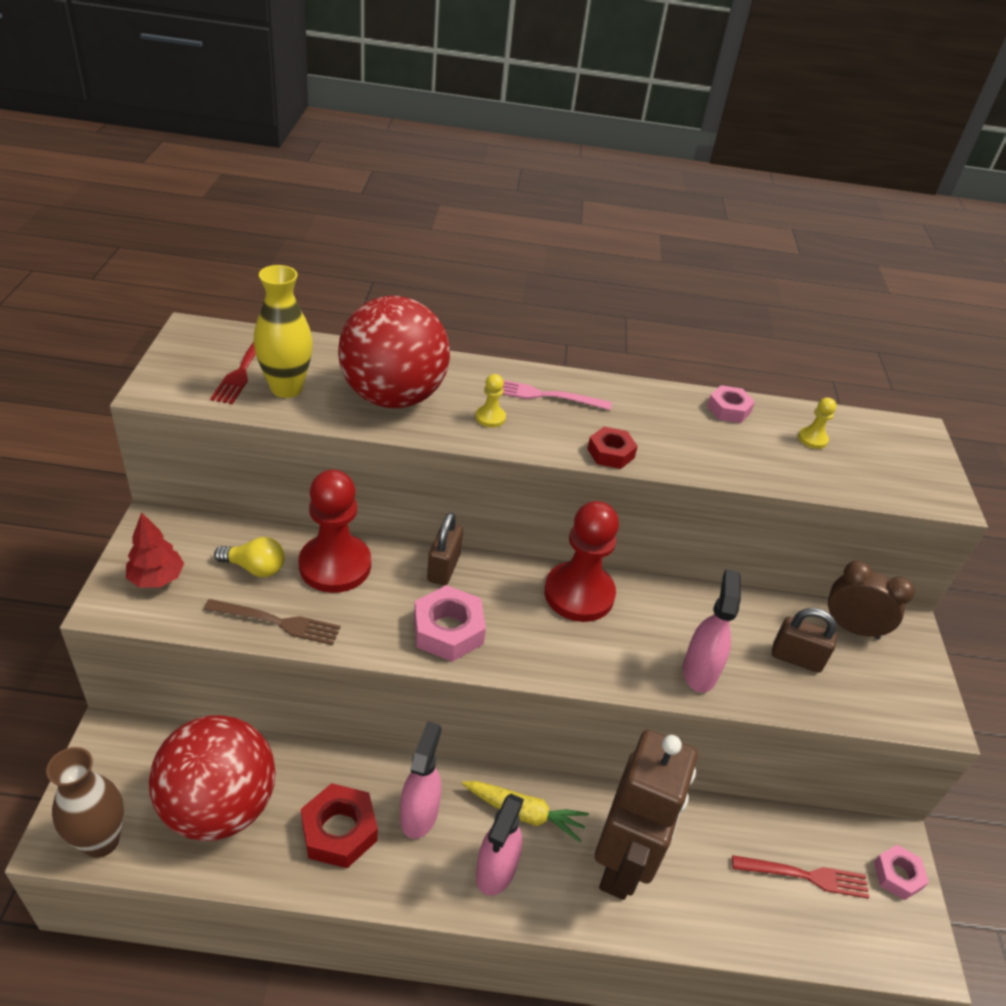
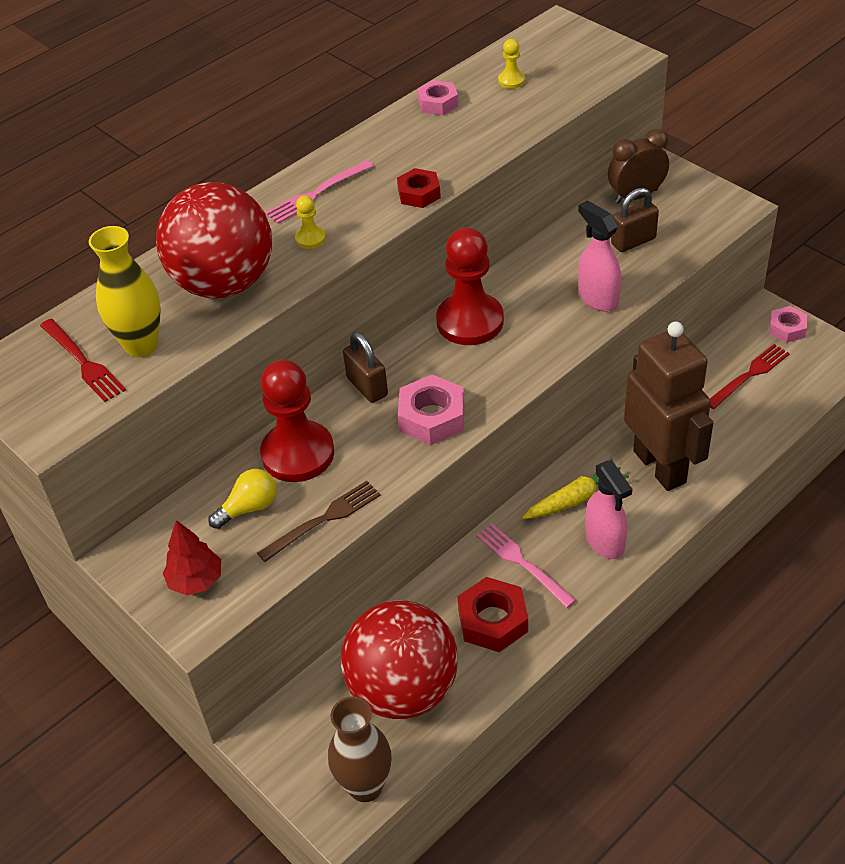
camera: 40 degrees left, 5 degrees up
pink spray bottle [400,721,442,839] -> pink fork [476,524,576,608]

